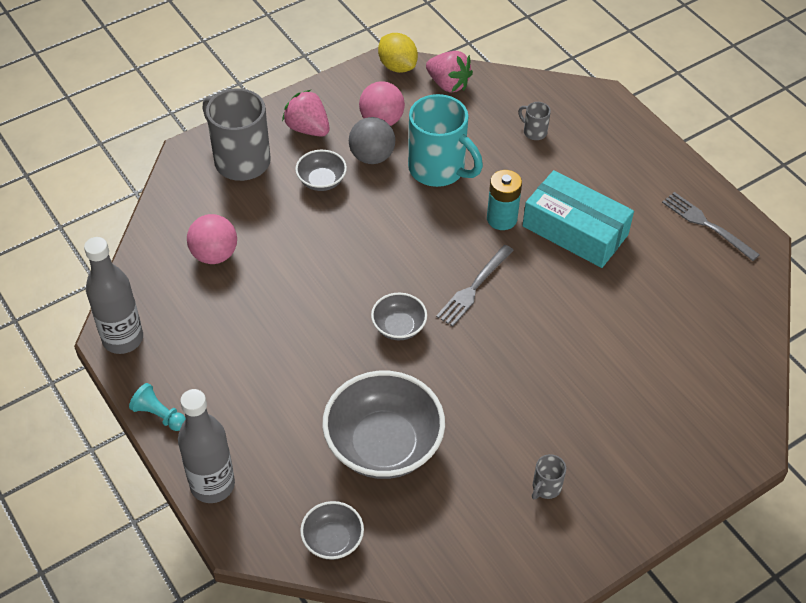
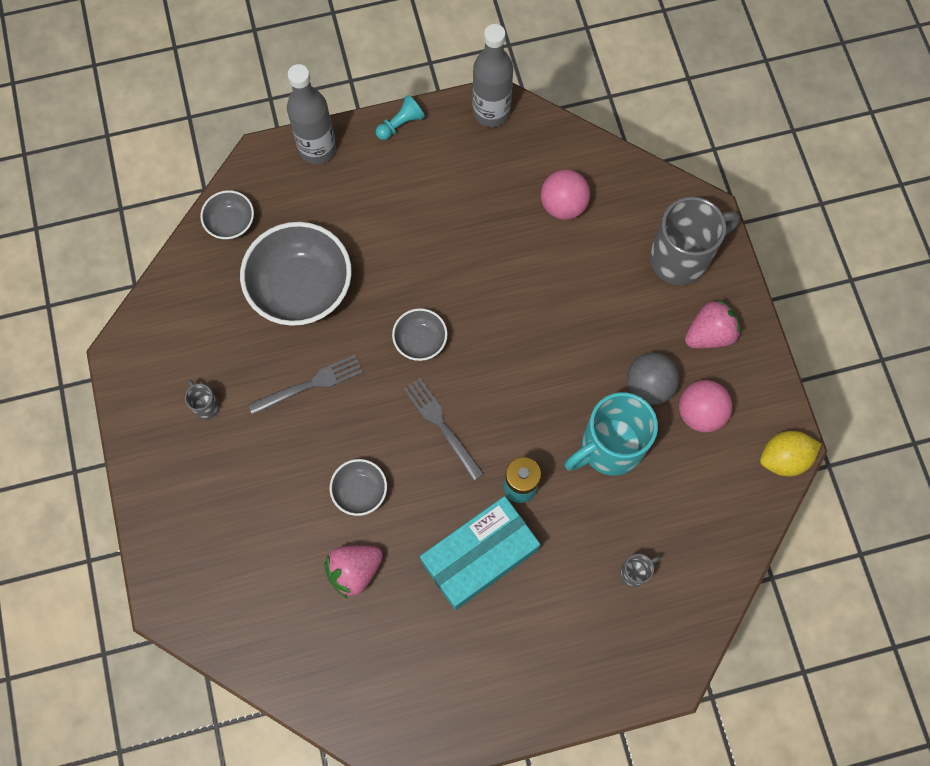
camera: 110 degrees right, 20 degrees up
grey bowl [295,150,347,191] -> grey bowl moved to [330,459,387,516]
pink strawberry [426,51,473,93] -> pink strawberry moved to [324,545,383,599]
grey fork [662,192,760,261] -> grey fork moved to [248,355,363,415]

